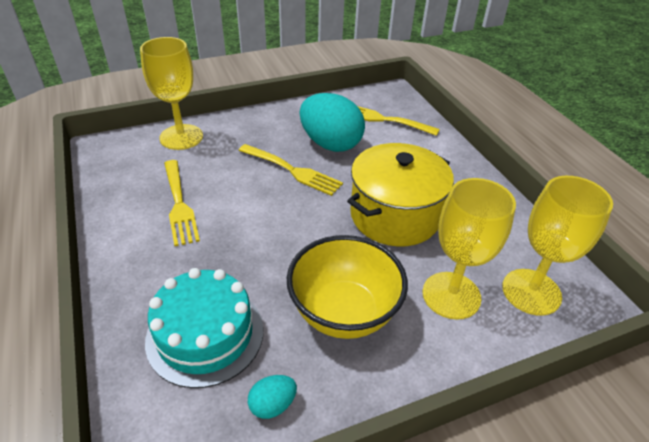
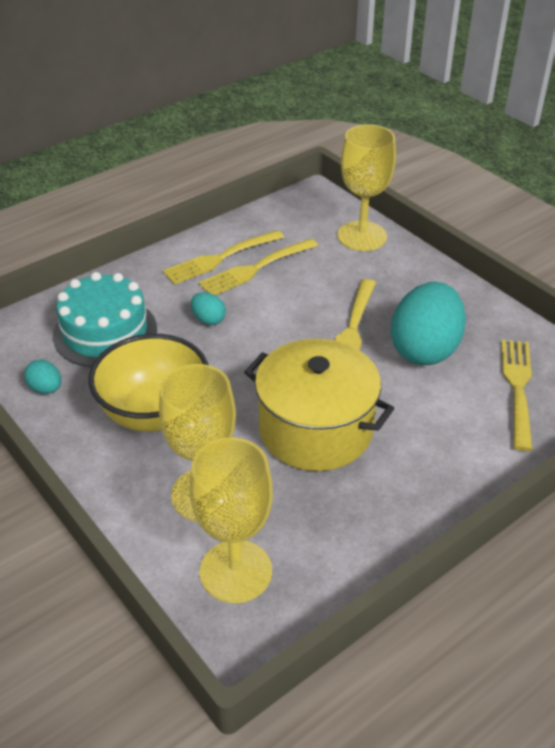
camera: 75 degrees right, 0 degrees up
none -> yellow fork [163,230,284,285]
none -> turquoise egg [191,292,226,325]

